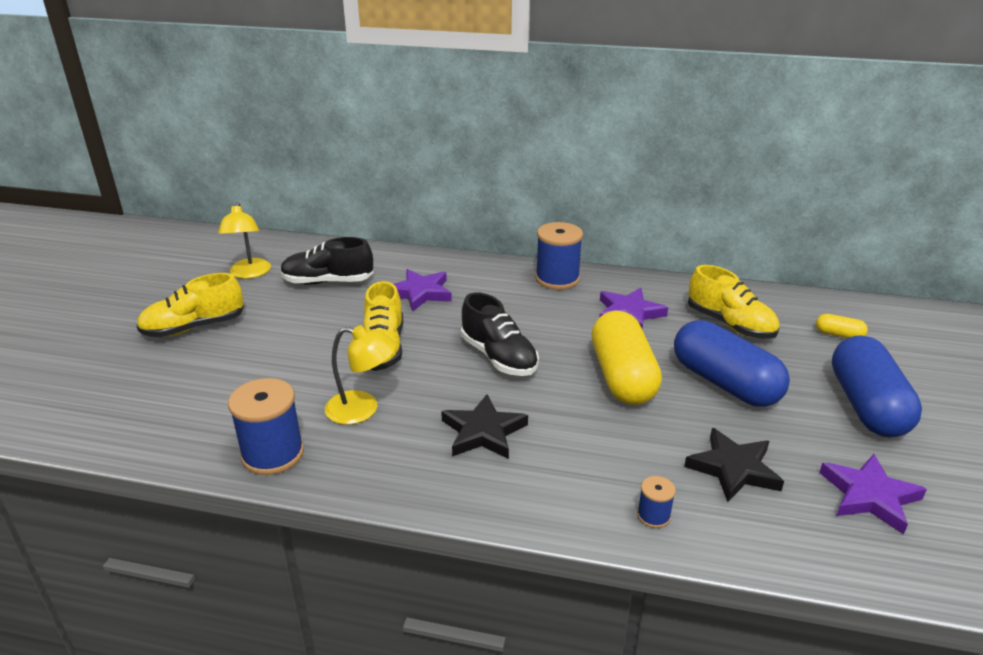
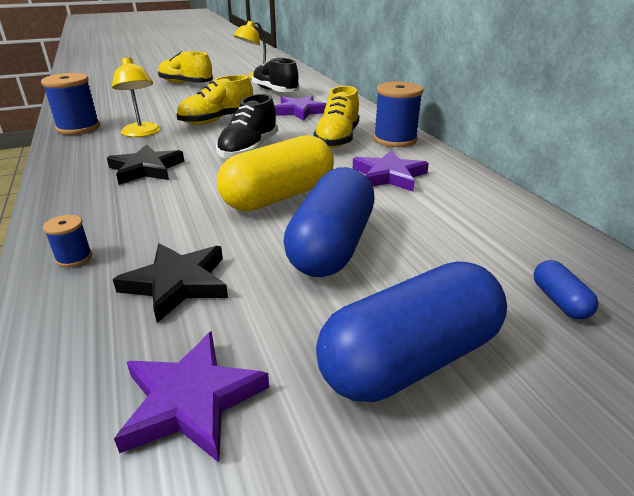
camera: 55 degrees right, 0 degrees up
yellow shoe [688,265,779,339] -> yellow shoe moved to [313,86,359,148]
yellow capsule [816,314,868,338] -> blue capsule [534,260,599,319]

